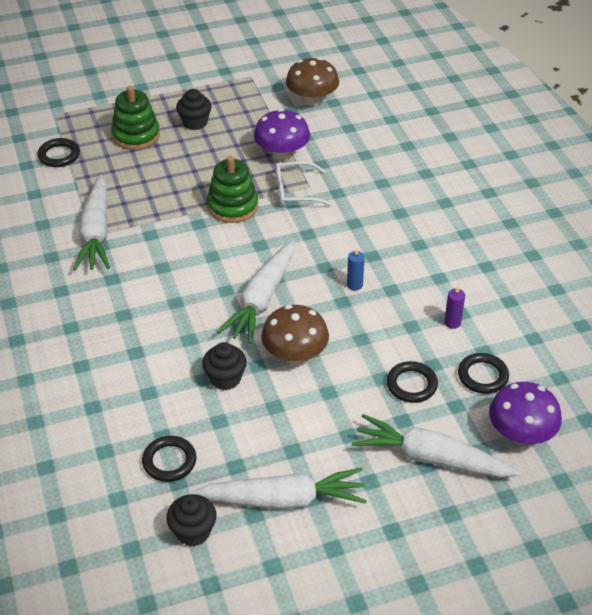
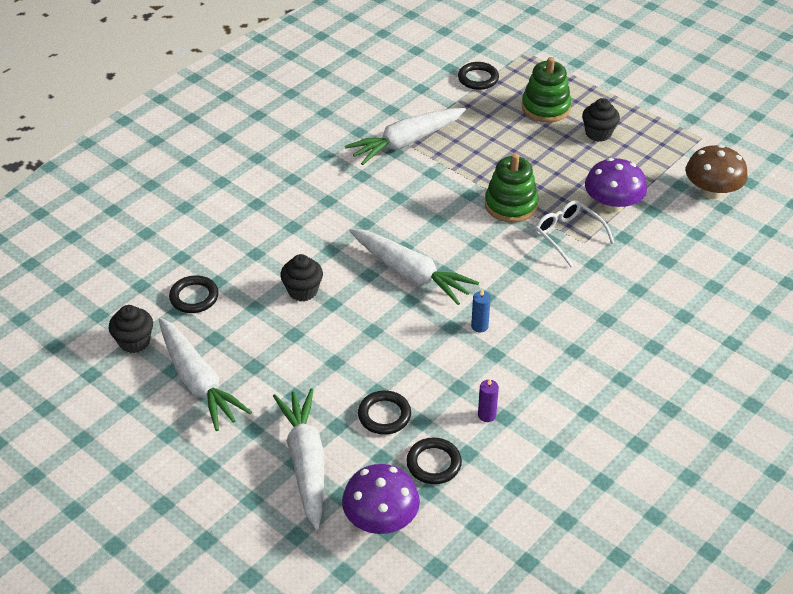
camera: 60 degrees right, 0 degrees up
white carrot [217,240,295,344] -> white carrot turned 135 degrees counterclockwise [349,229,479,305]
brown mushroom [261,305,329,363] -> none

